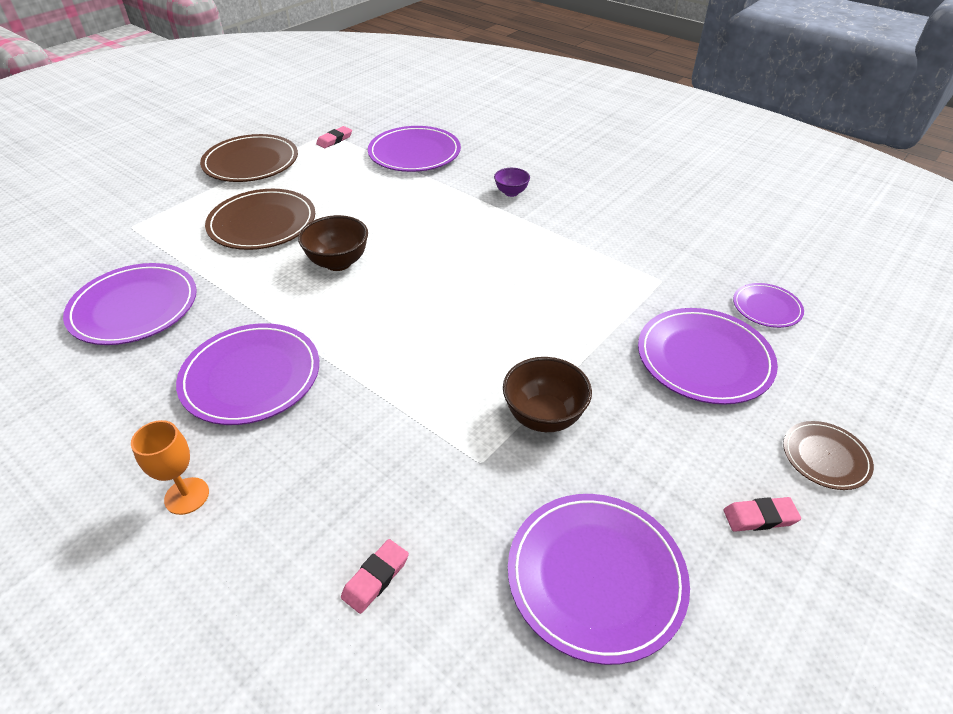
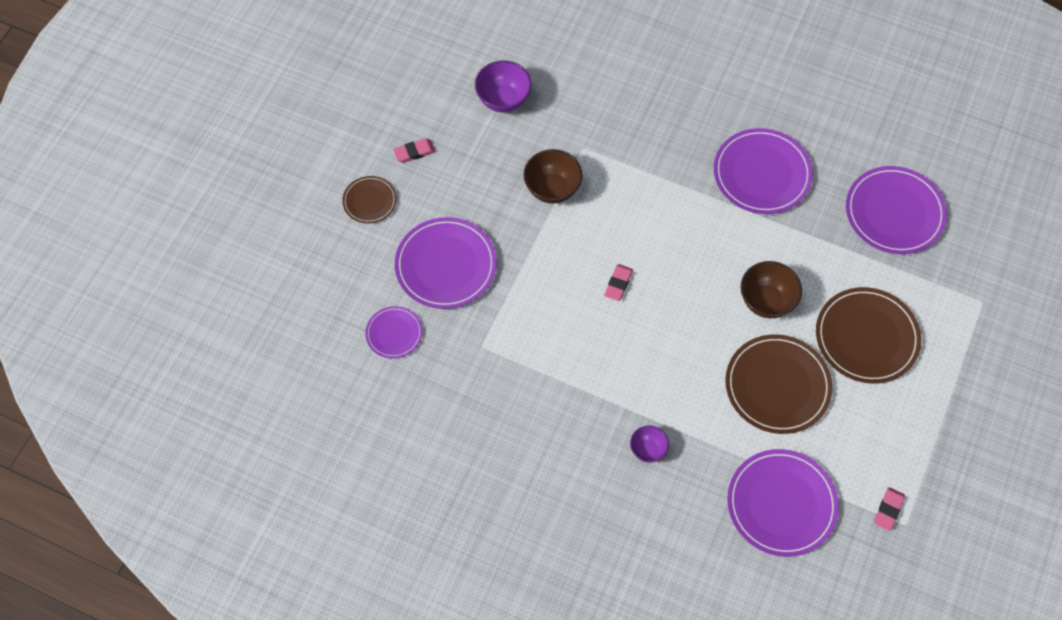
camera: 165 degrees right, 20 degrees up
orange goblet [131,420,209,515] -> none
brown plate [200,134,298,182] -> brown plate moved to [725,334,833,434]
pink eraser [341,539,409,614] -> pink eraser moved to [604,264,633,301]
purple plate [508,494,690,665] -> purple bowl [475,60,532,112]

